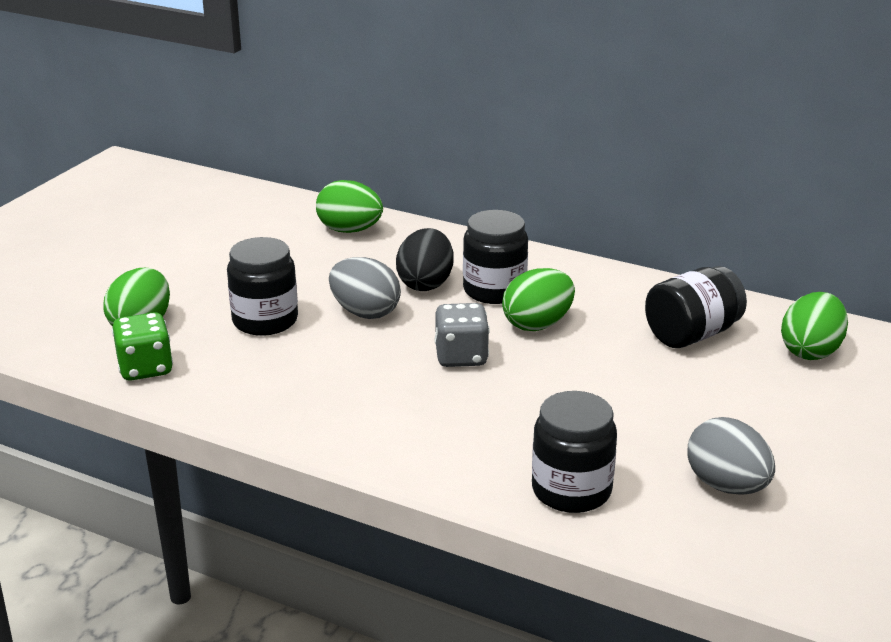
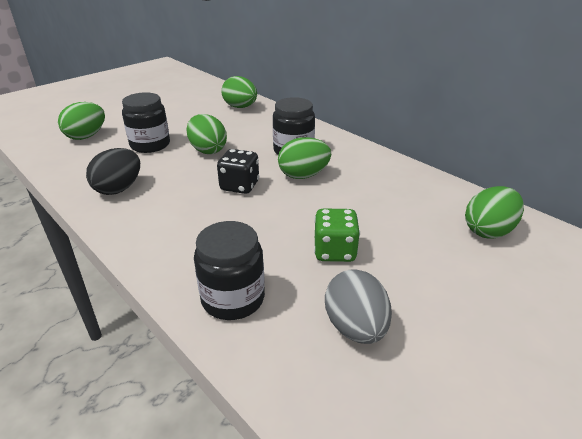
camera: 20 degrees right, 5 degrees up
green dice [112,312,173,381] -> green dice moved to [314,209,360,262]
grey egg [329,257,401,319] -> green egg [186,114,227,154]
black egg [396,228,454,291] -> black egg moved to [86,148,140,195]
grey dice [435,303,490,367] -> black dice [217,149,259,194]
black jar [645,266,747,348] -> none

